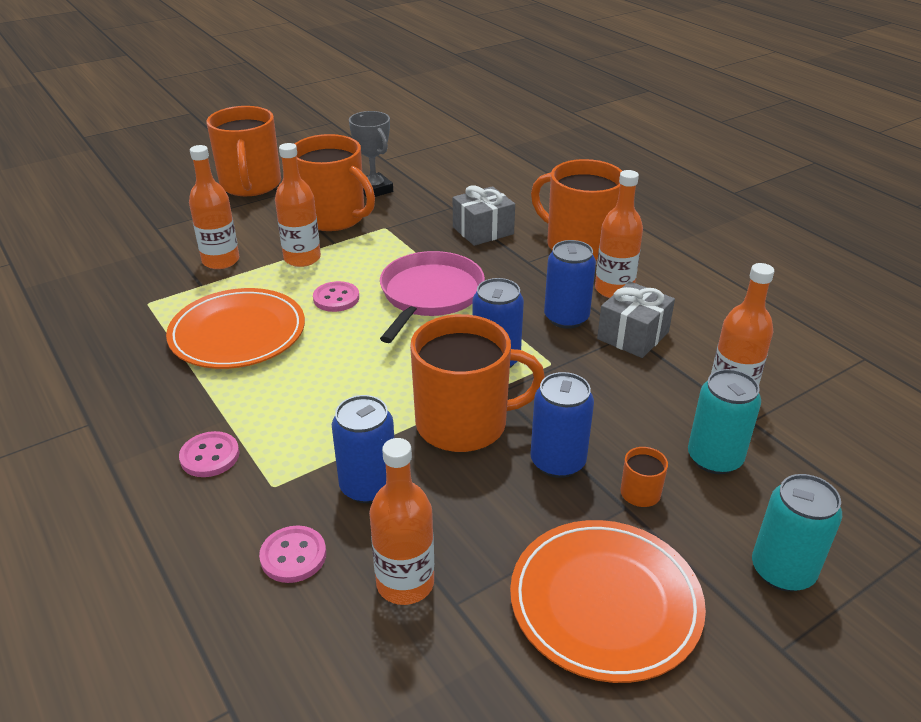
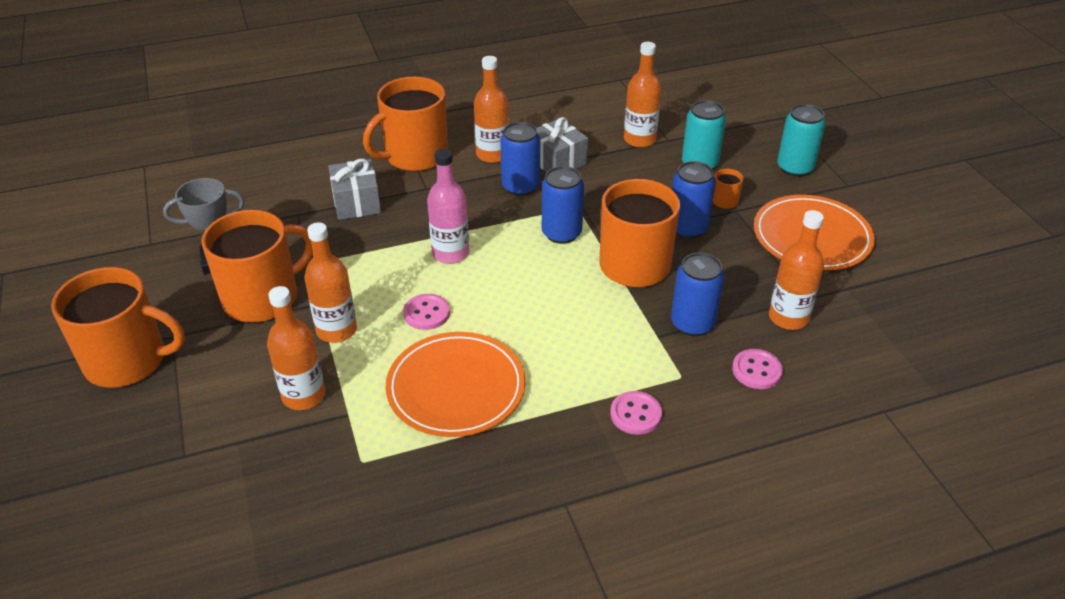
camera: 75 degrees left, 5 degrees up
pink pan [380,251,485,343] -> pink bottle [427,149,469,264]

